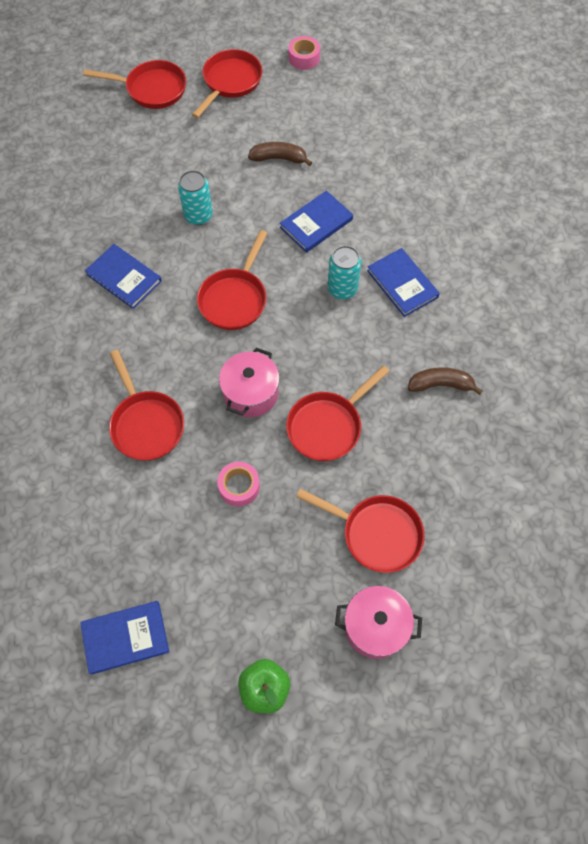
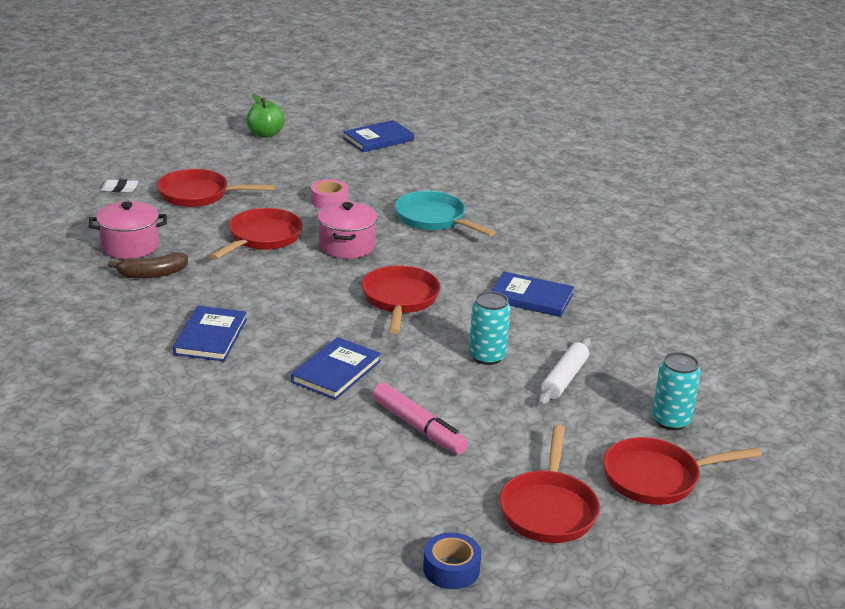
camera: 160 degrees right, 35 degrees down
red pan [109,350,184,461] -> turquoise pan [395,191,496,236]
brown banana [248,142,312,166] -> pink marker [373,383,468,455]
pink tape [288,36,320,70] -> blue tape [423,532,481,589]
turquoise can [328,246,362,299] -> turquoise can moved to [652,352,701,430]
pink pot [335,586,422,659] -> pink pot moved to [89,201,167,259]
blue book [367,248,440,317] -> blue book turned 60 degrees clockwise [173,306,247,361]
none -> white eraser [101,179,138,192]
none -> white rolling pin [538,338,591,405]

